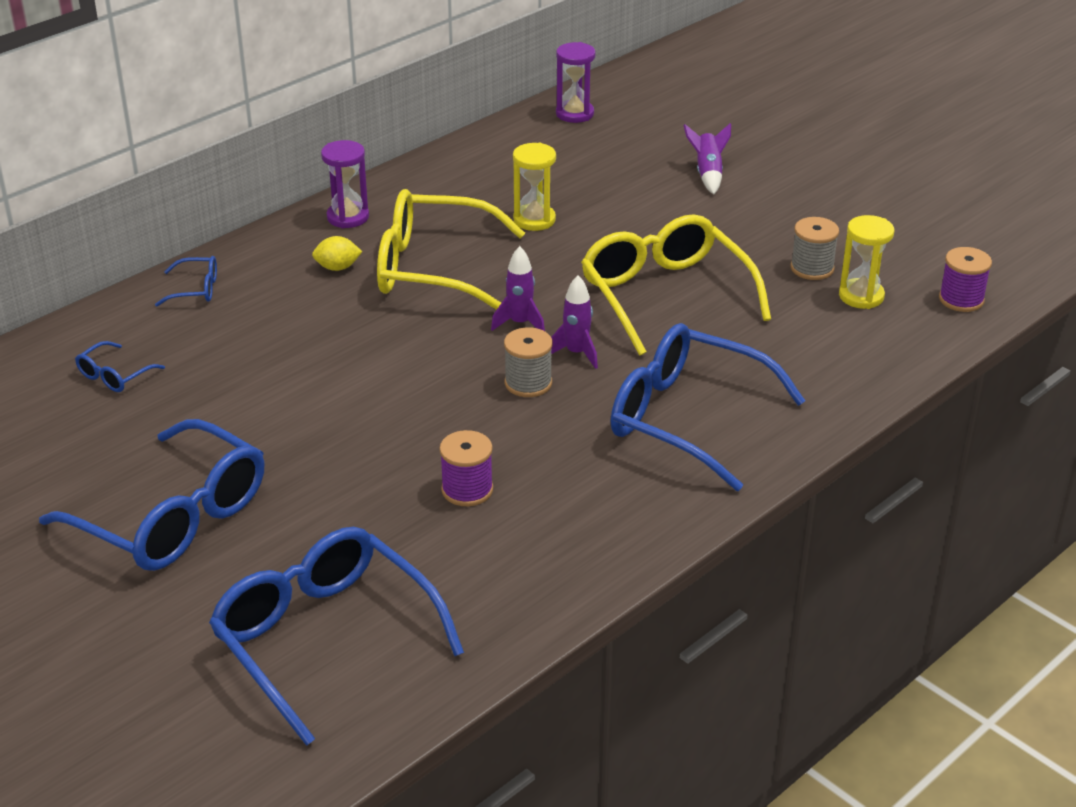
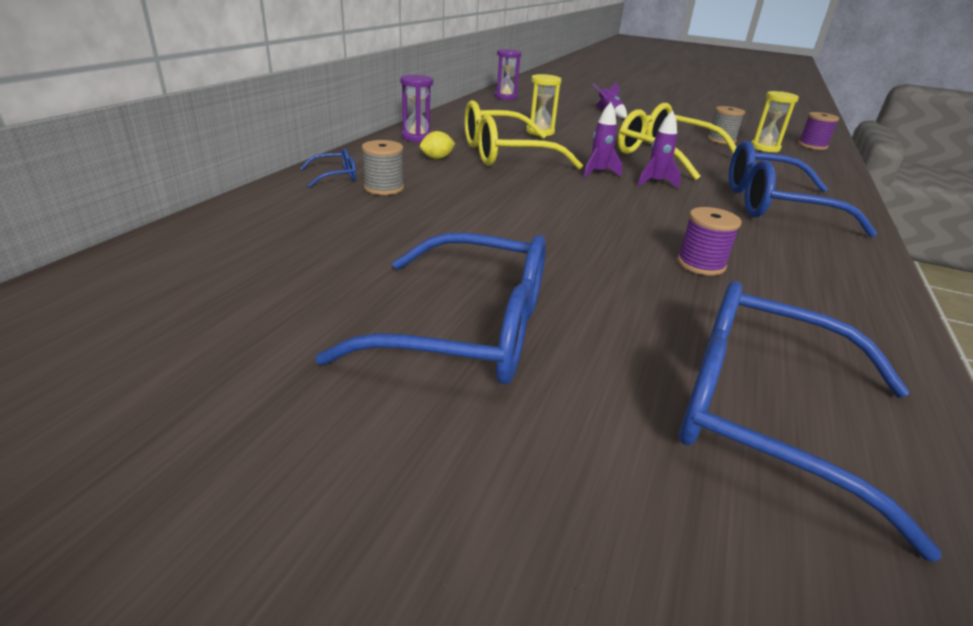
camera: 25 degrees left, 5 degrees down
blue glasses [75,341,165,392] -> none
grey spool [504,327,553,397] -> grey spool moved to [362,140,404,195]

